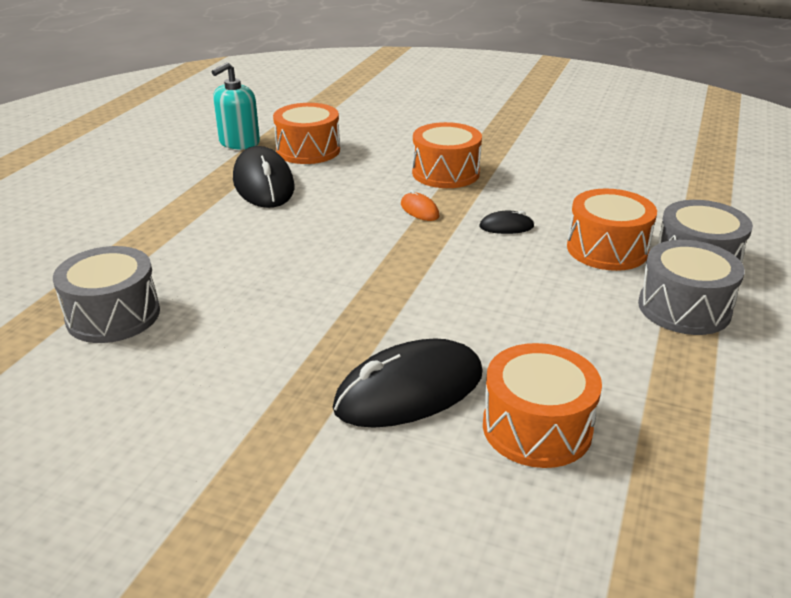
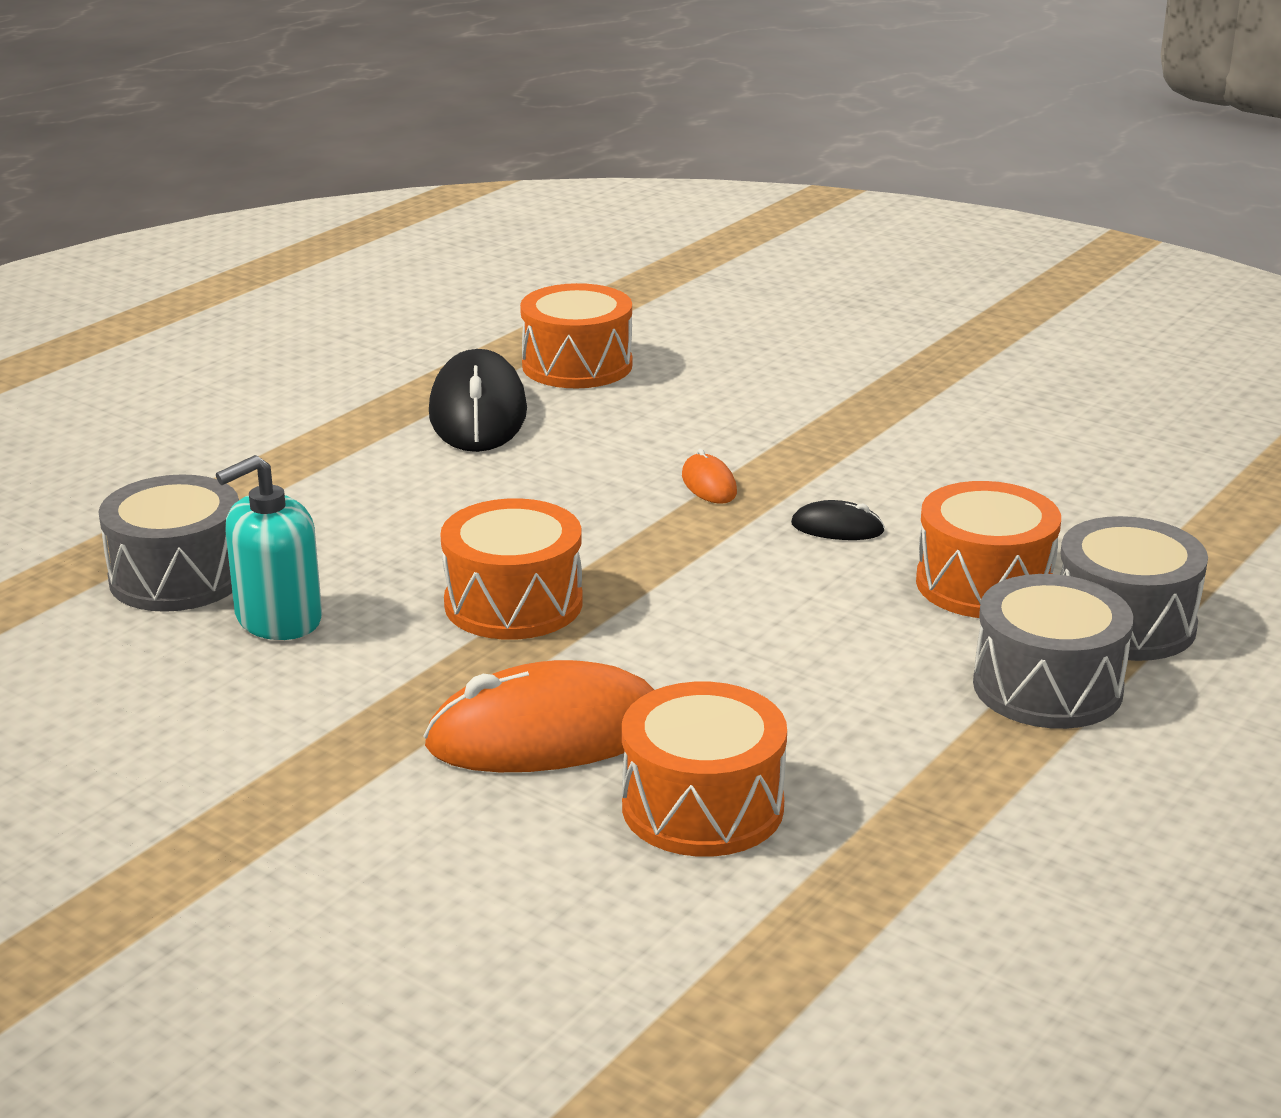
camera: 15 degrees right, 5 degrees down
turquoise soap dispenser [212,62,260,150] -> turquoise soap dispenser moved to [216,455,322,640]
black mouse [333,338,482,428] -> orange mouse [424,660,654,772]
orange drum [412,122,482,188] -> orange drum moved to [440,498,583,640]

